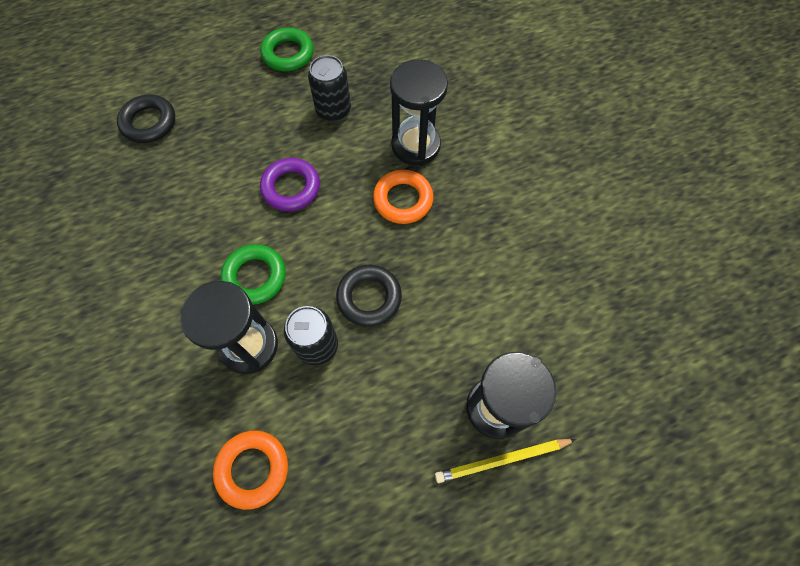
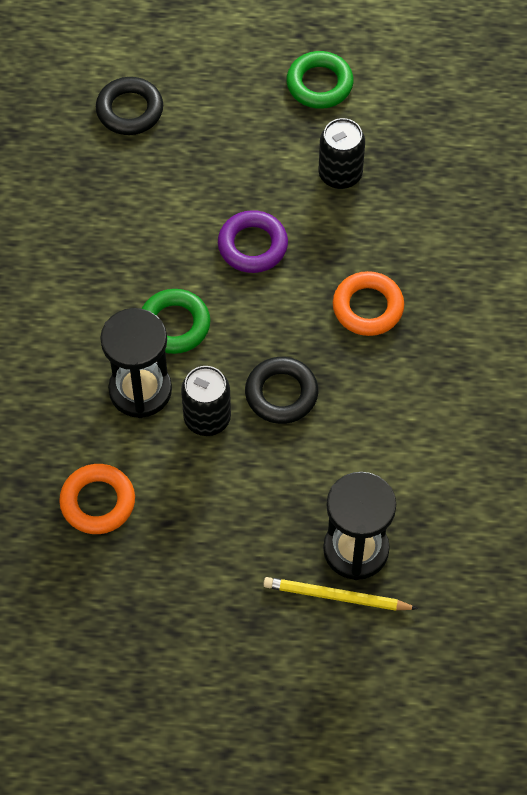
camera: 25 degrees right, 5 degrees down
black hourglass [390,59,448,165] -> none

